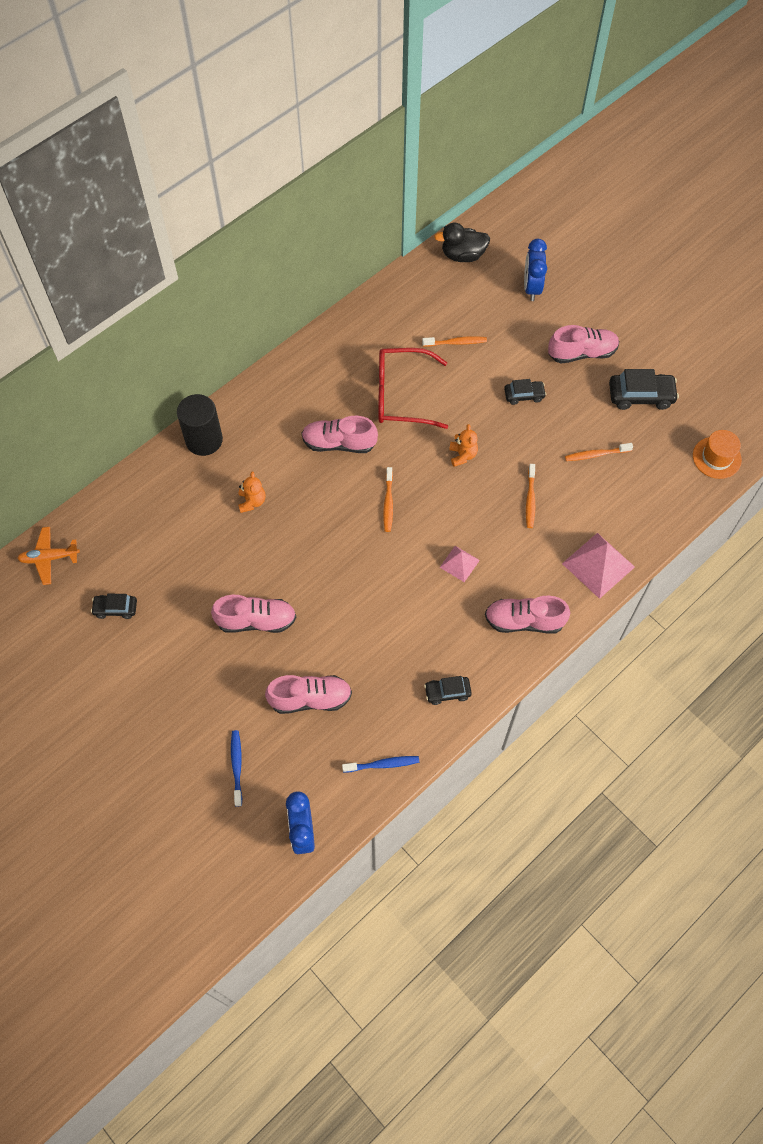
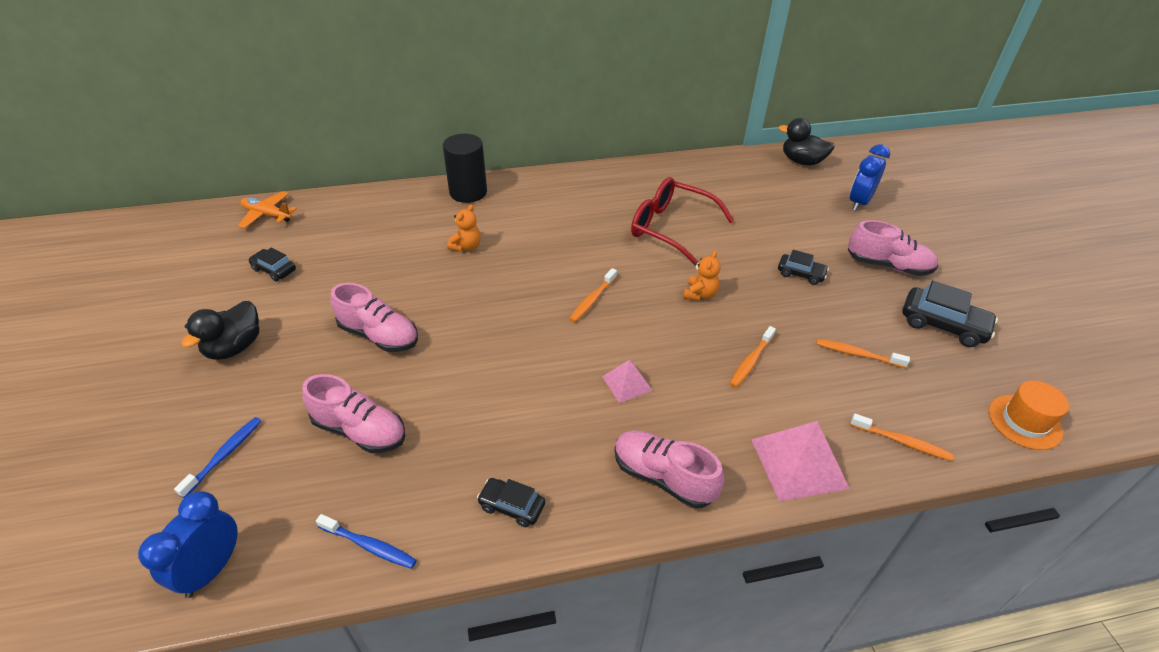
camera: 30 degrees right, 20 degrees down
pink shoe [302,416,378,453] -> none
orange toothbrush [422,336,487,347] -> orange toothbrush moved to [850,413,954,461]
none -> black duck [181,301,259,360]

